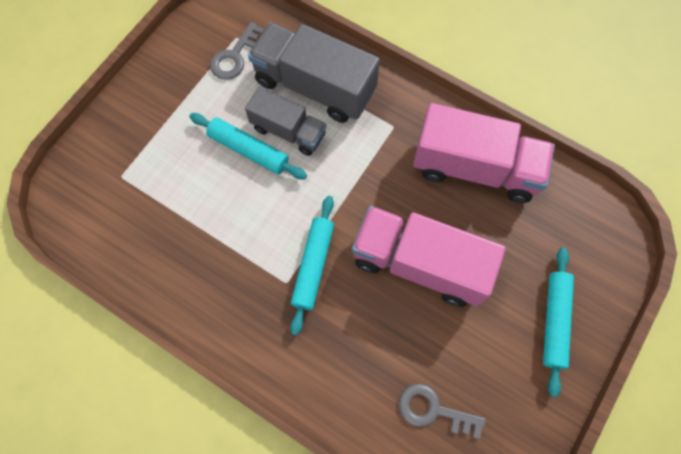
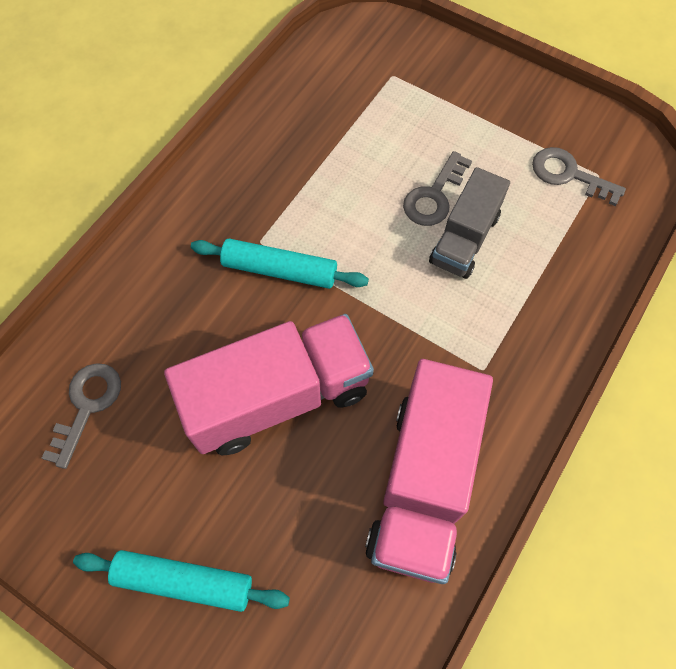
camera: 90 degrees right, 5 degrees down
turquoise rolling pin [190,113,307,179] -> grey key [403,151,472,226]
grey truck [248,22,380,123] -> none
pink truck [352,206,506,307] -> pink truck turned 45 degrees clockwise [164,314,374,455]

